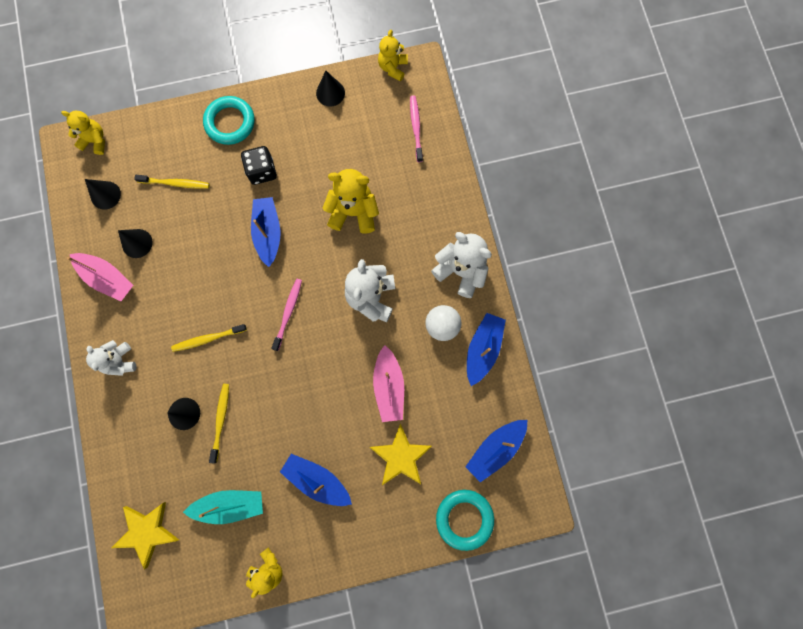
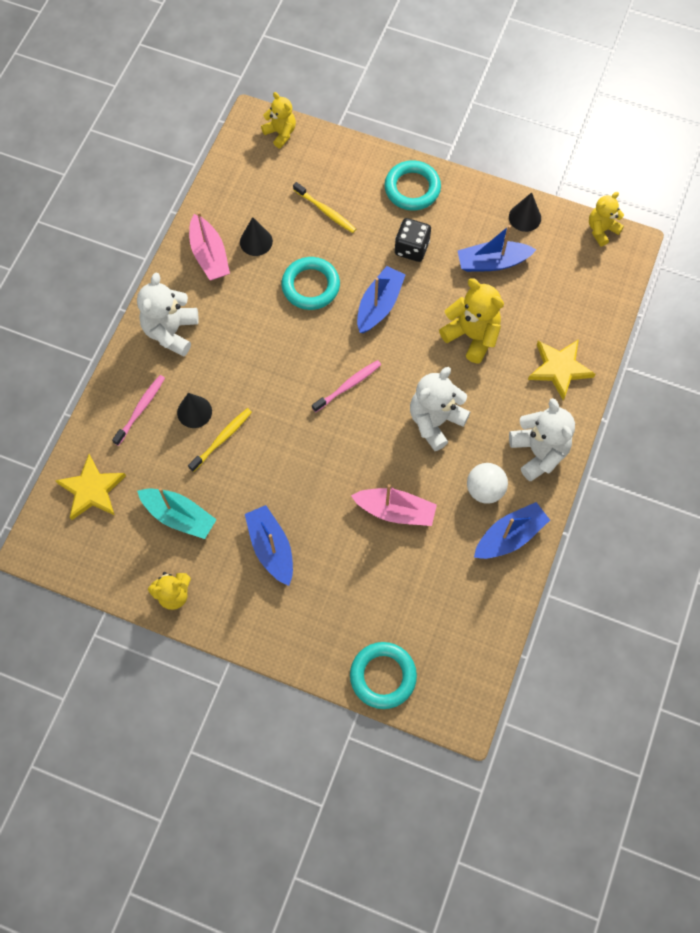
camera: 35 degrees right, 10 degrees down
black cone [85,179,121,210] -> none
white teddy bear [86,340,136,376] -> white teddy bear [137,273,198,357], size x1.56
yellow toothbrush [171,324,247,352] -> none
yellow star [370,423,432,485] -> yellow star moved to [528,339,595,400]
pink boat [373,345,404,422] -> pink boat turned 105 degrees counterclockwise [351,484,437,526]
pink toothbrush [410,95,423,162] -> pink toothbrush moved to [112,375,165,446]
blue boat [465,420,527,482] -> blue boat moved to [458,225,536,272]
none -> turquoise ring [281,257,340,310]

